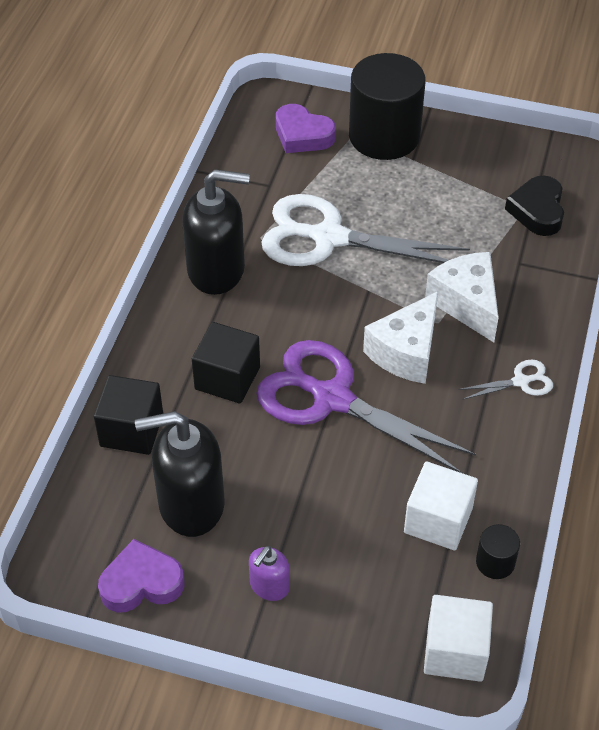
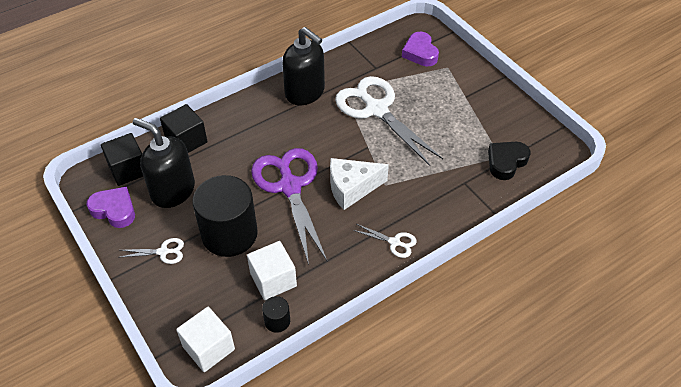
camera: 40 degrees right, 0 degrees up
black cube [192,322,260,404] -> black cube moved to [101,133,143,186]
purple soap dispenser [249,546,290,601] -> white scissors [118,238,184,264]
black cylinder [349,53,425,160] -> black cylinder moved to [192,175,258,257]
white cheese [425,252,499,342] -> none

